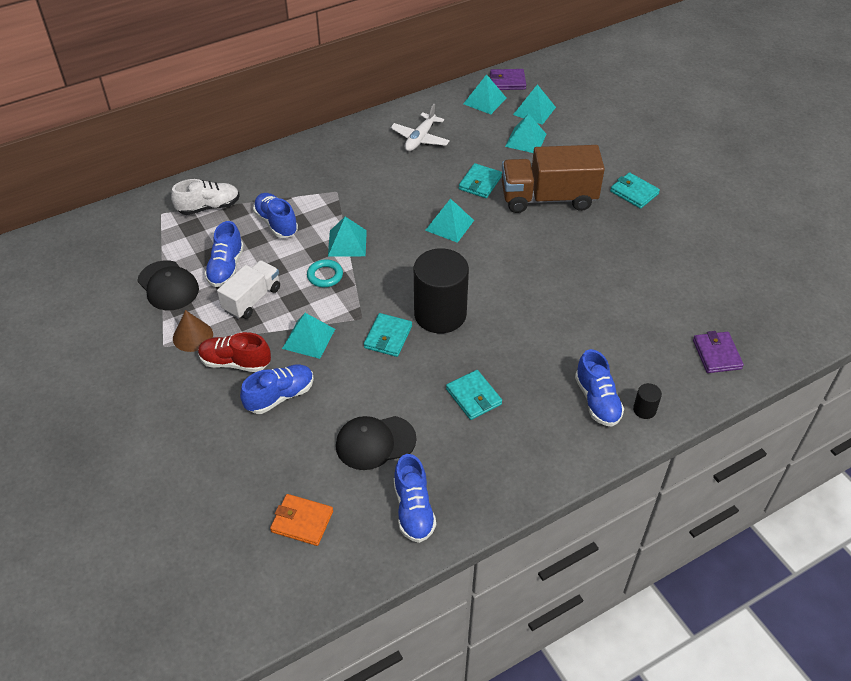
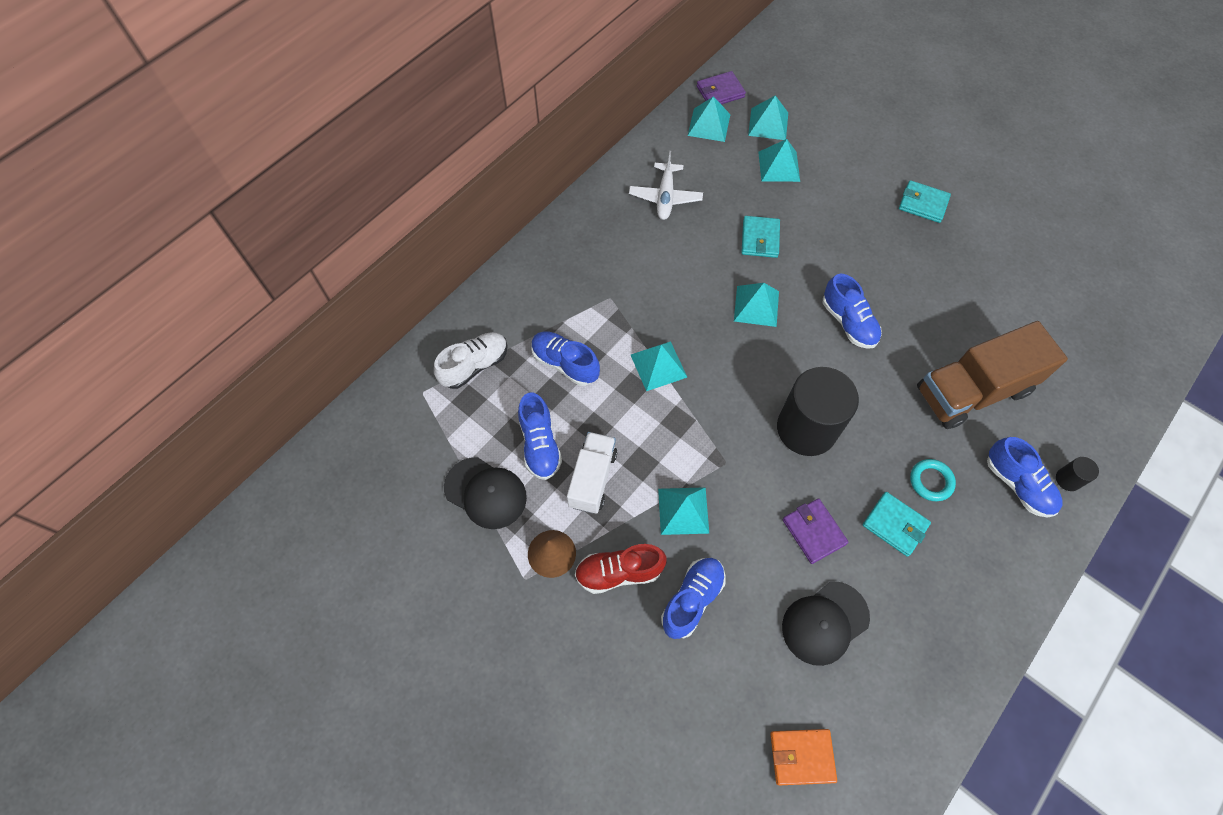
camera: 20 degrees left, 15 degrees up
turquoise ring [307,260,343,287] -> turquoise ring moved to [910,459,956,501]
turquoise wallet [364,313,412,357] -> none
blue shoe [394,454,436,543] -> blue shoe moved to [823,274,882,349]
brown truck [502,145,605,213] -> brown truck moved to [917,321,1068,429]
purple wallet [693,331,744,373] -> purple wallet moved to [783,499,849,564]

